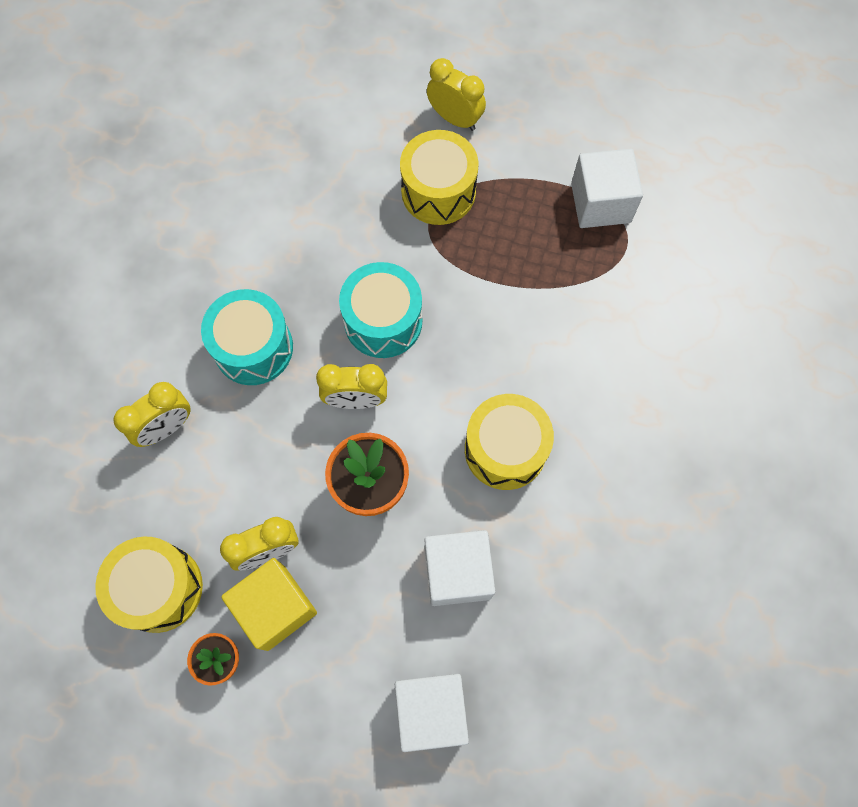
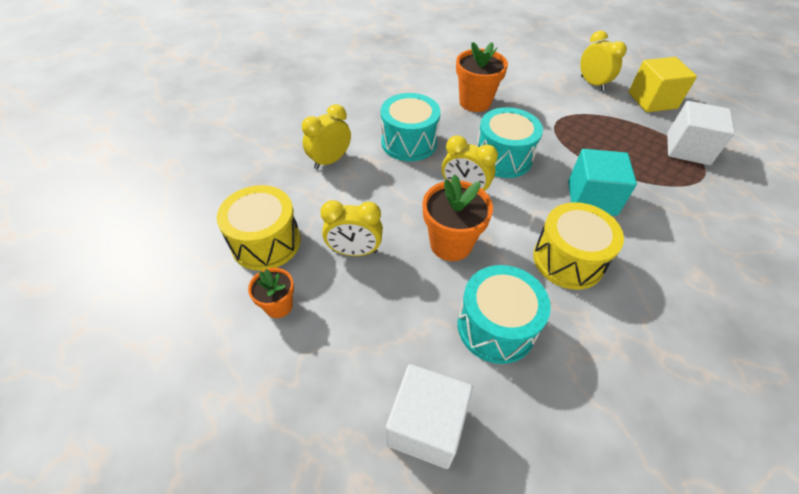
camera: 25 degrees right, 20 degrees down
yellow clock [114,382,191,447] -> yellow clock turned 150 degrees clockwise [302,104,351,169]
yellow cube [221,558,317,651] -> yellow cube moved to [629,57,697,112]
yellow drum [400,130,479,225] -> none
white cube [425,530,495,606] -> turquoise drum [458,265,551,364]
none -> orange flower pot [456,42,508,112]
none -> turquoise cube [568,149,637,216]

